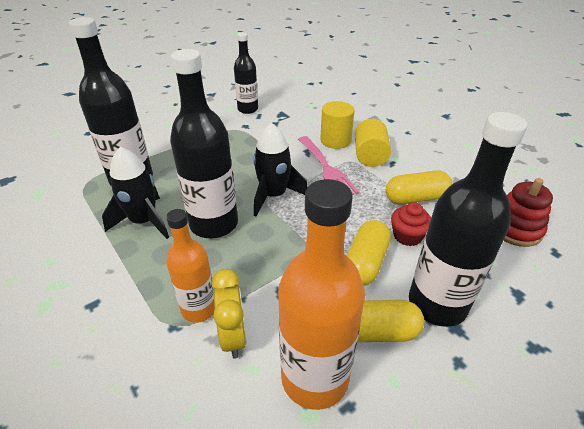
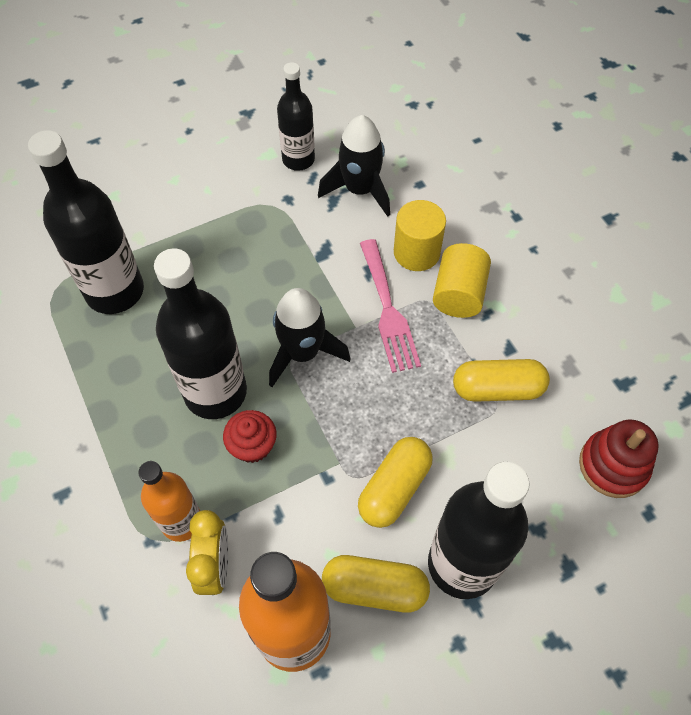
camera: 10 degrees right, 20 degrees up
black rocket [102,147,169,239] -> black rocket moved to [318,115,390,217]
red cupcake [391,202,431,246] -> red cupcake moved to [223,410,277,463]

